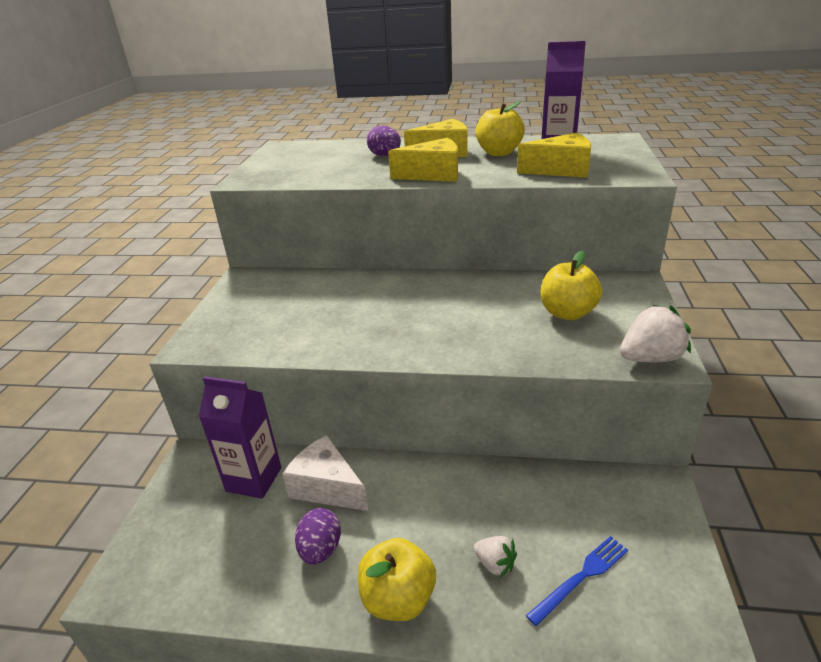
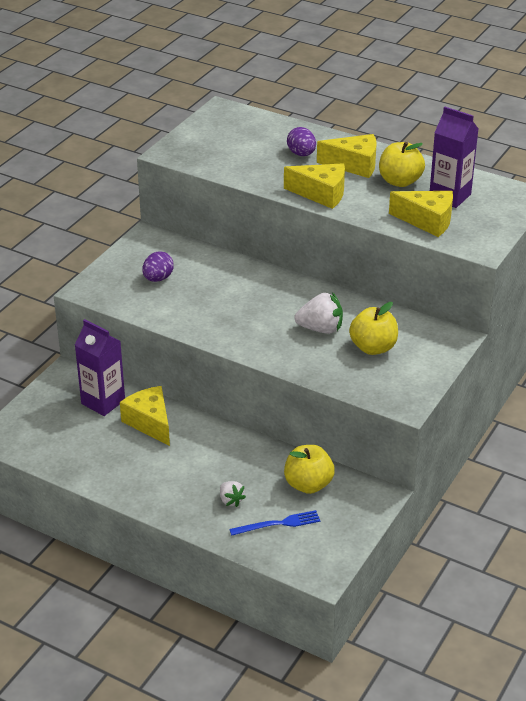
camera: 20 degrees right, 5 degrees up
white cheese [282,435,368,511] -> yellow cheese [120,386,170,446]
purple egg [295,508,341,565] -> purple egg moved to [142,251,174,282]
yellow apple [358,538,436,621] -> yellow apple moved to [284,445,335,494]
white strawberry [620,305,691,362] -> white strawberry moved to [294,292,343,334]

